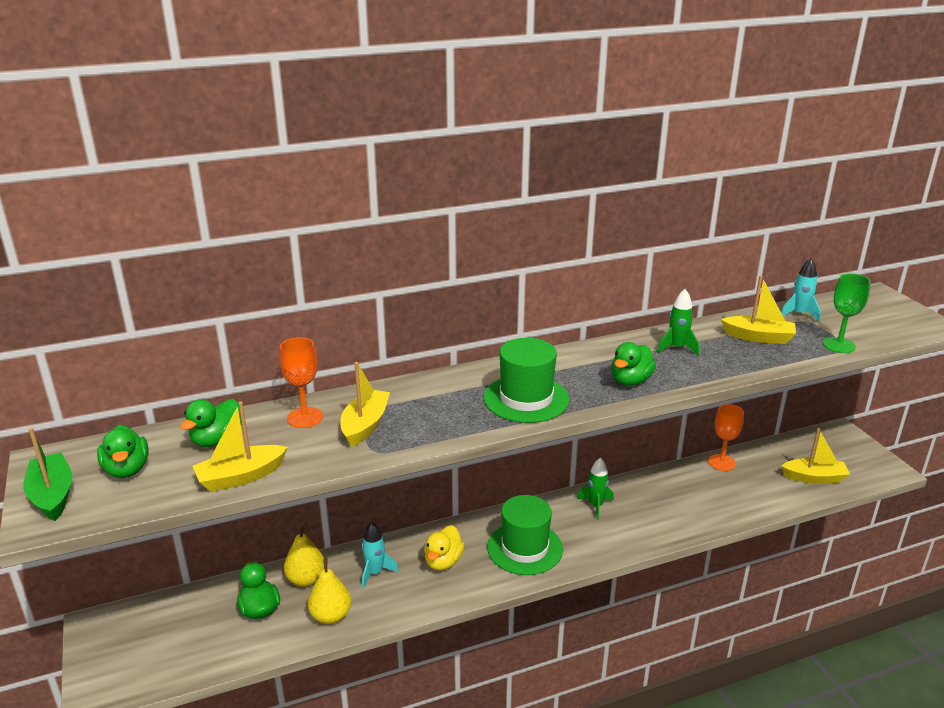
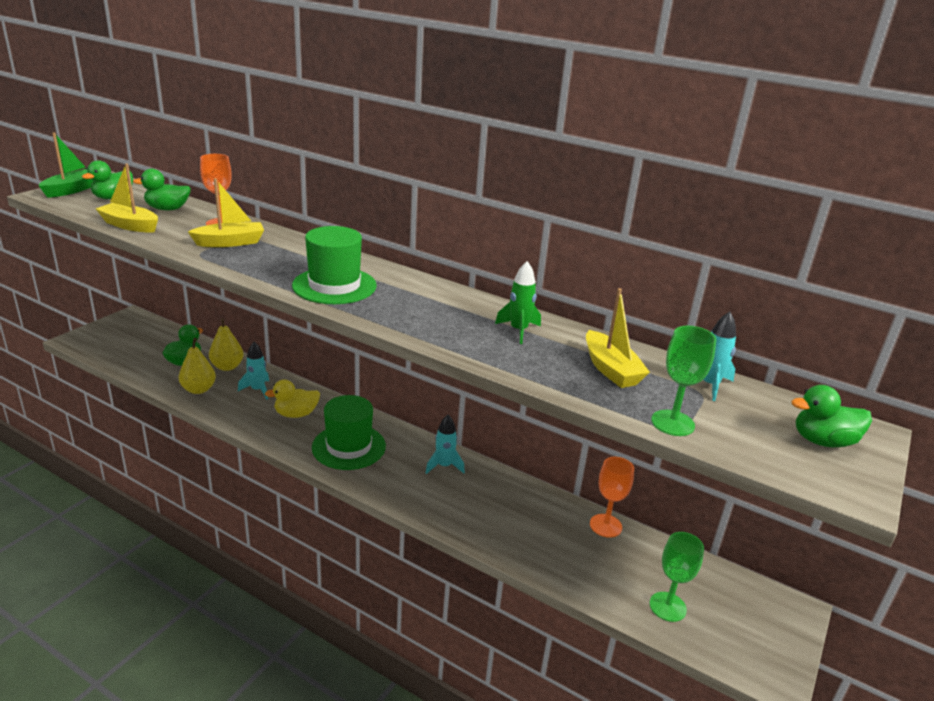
camera: 50 degrees right, 0 degrees up
green rocket [577,457,614,520] -> turquoise rocket [426,415,465,474]
green duck [612,342,656,386] -> green duck moved to [791,385,872,447]
yellow boat [782,428,850,484] -> green goblet [650,532,704,622]

